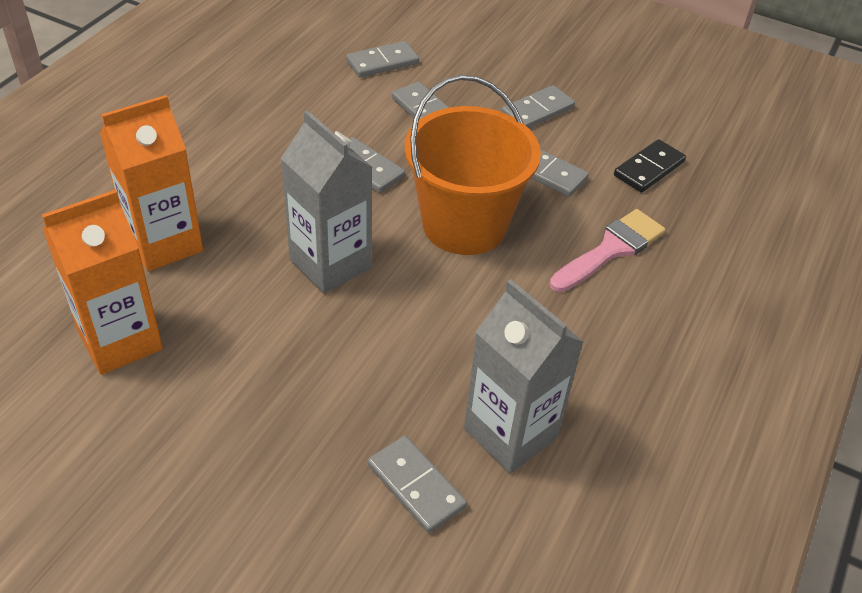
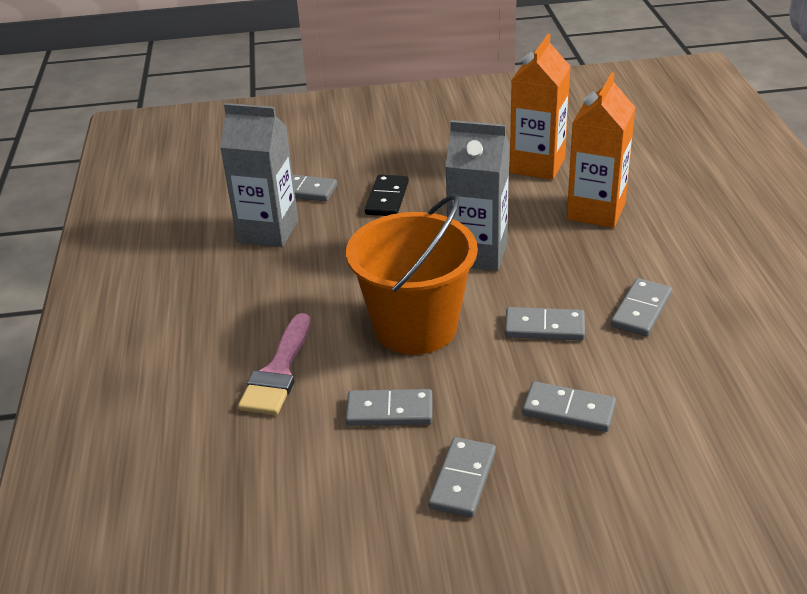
camera: 150 degrees right, 10 degrees down
grey domino [346,41,419,78] -> grey domino moved to [611,278,672,336]
black domino [614,139,686,193] -> black domino moved to [365,175,409,216]

